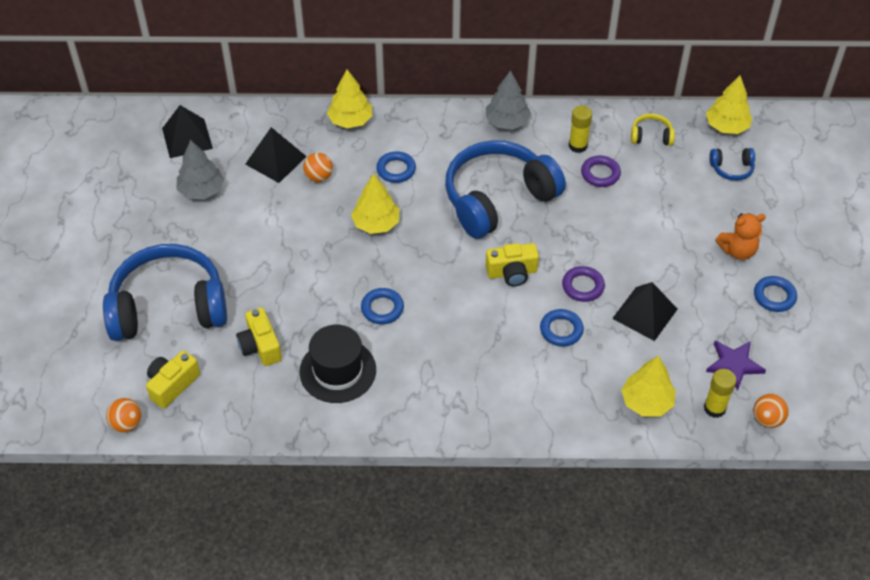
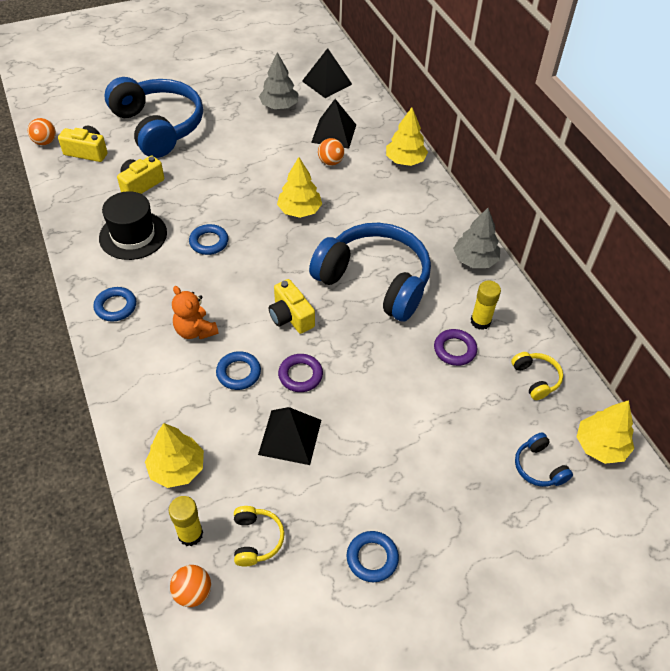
camera: 65 degrees right, 0 degrees up
blue ring [376,151,416,183] -> blue ring moved to [93,287,136,321]
purple star [706,340,766,391] -> yellow headphones [234,506,285,567]
orange teddy bear [715,213,766,260] -> orange teddy bear moved to [172,286,219,339]

